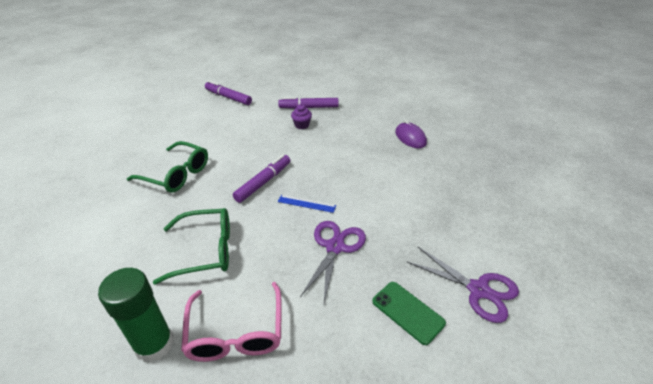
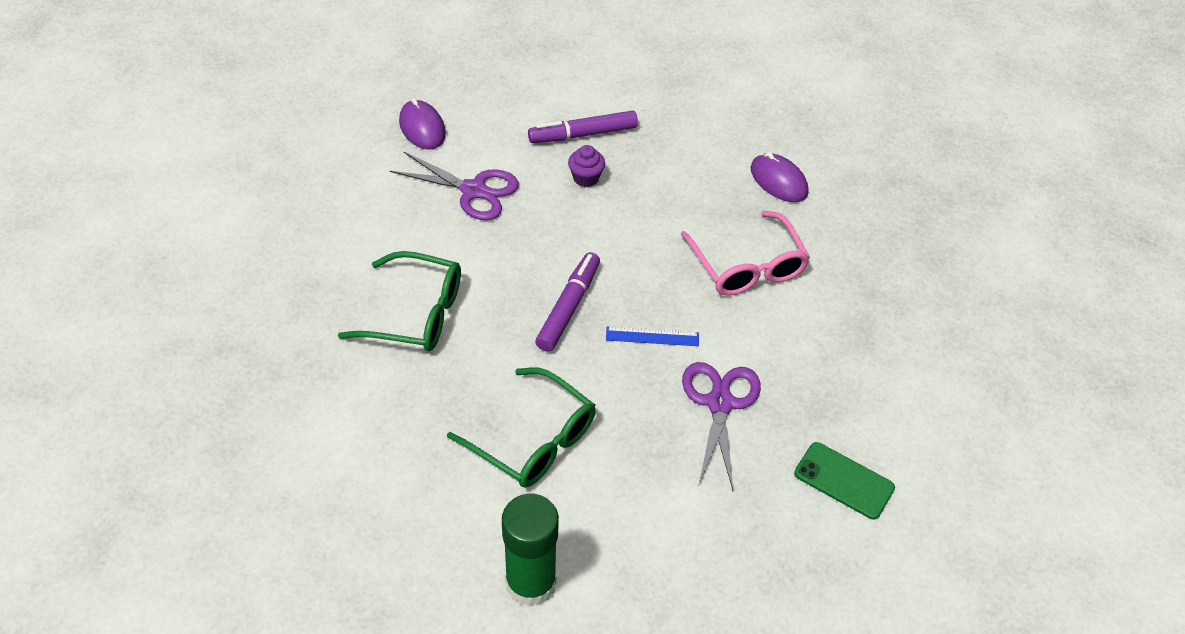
camera: 15 degrees left, 10 degrees up
green glasses [153,208,230,285] -> green glasses turned 60 degrees clockwise [447,367,596,488]
pink glasses [181,282,282,362] -> pink glasses moved to [680,211,810,296]
purple marker [205,81,252,105] -> purple mouse [399,98,446,150]
purple scissors [407,247,519,323] -> purple scissors moved to [390,152,519,220]

